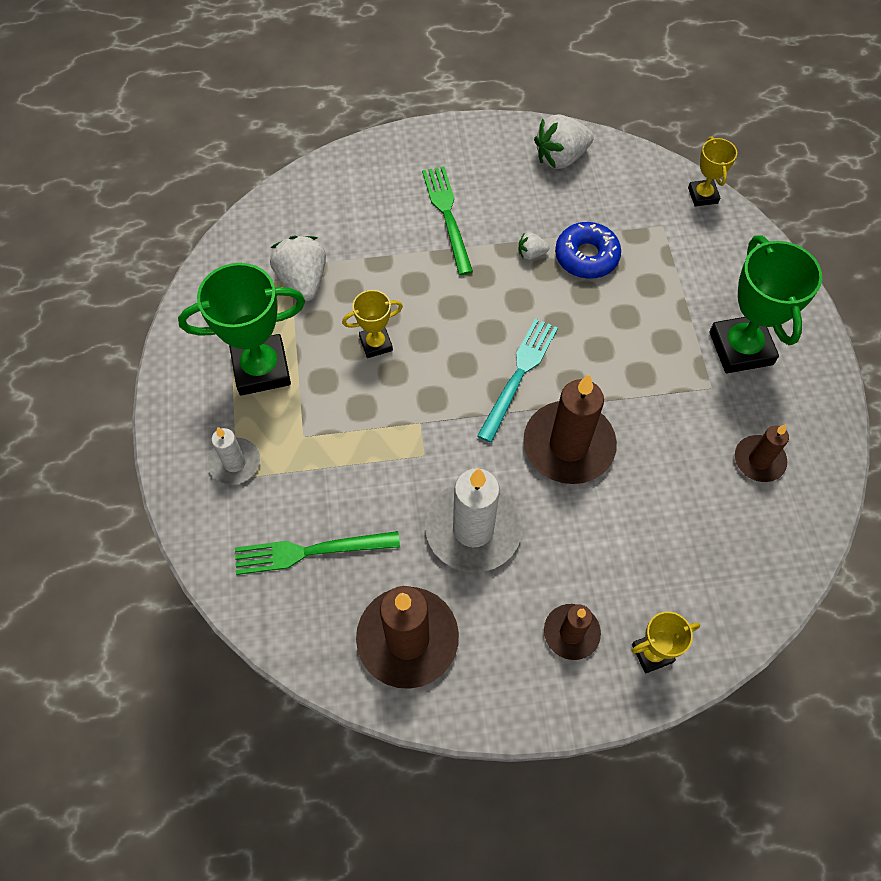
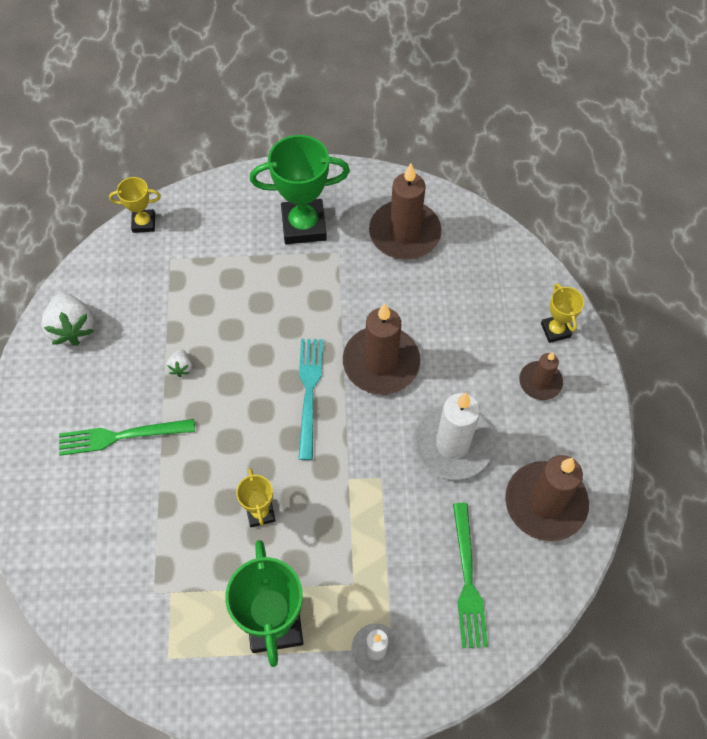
camera: 85 degrees left, 0 degrees up
white strawberry [270,235,326,301] -> none
turquoise fork [477,318,558,443] -> turquoise fork turned 60 degrees clockwise [298,339,323,460]
blue donut [555,222,621,279] -> none
brown candle [735,424,789,482] -> brown candle [369,163,442,260], size x1.79

